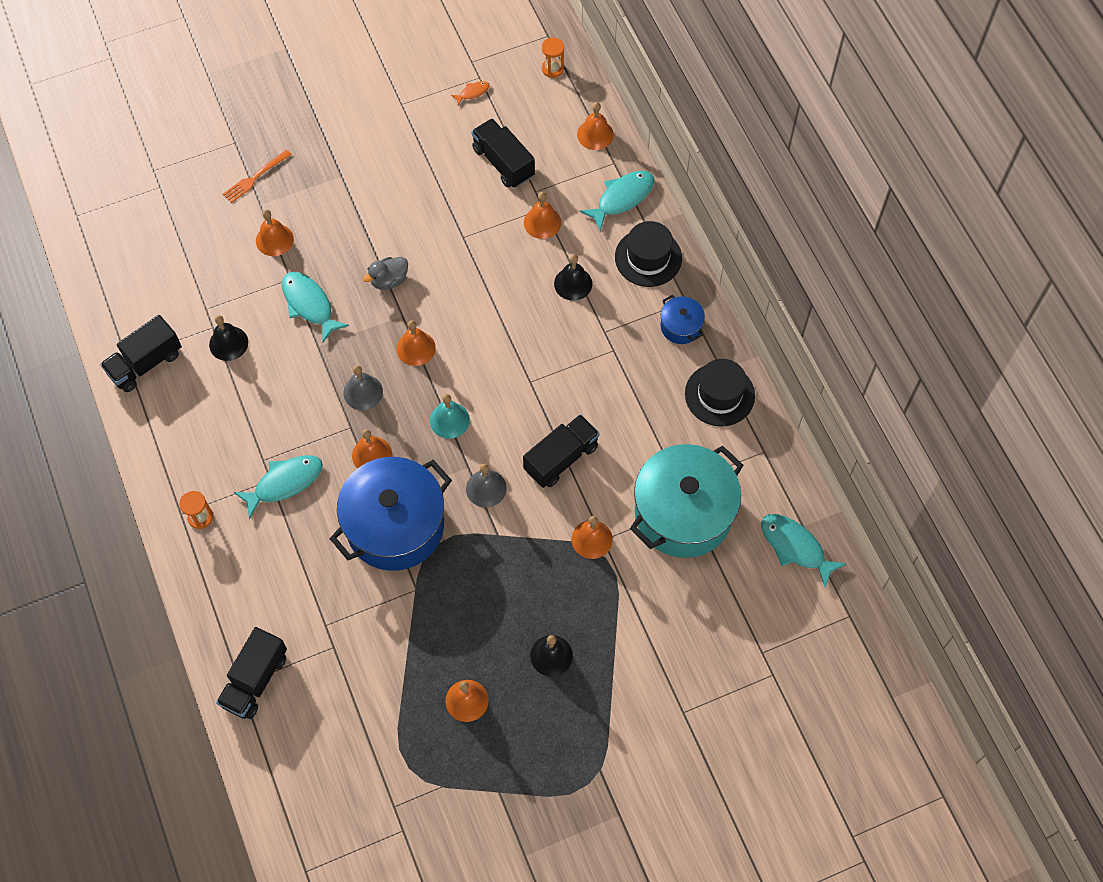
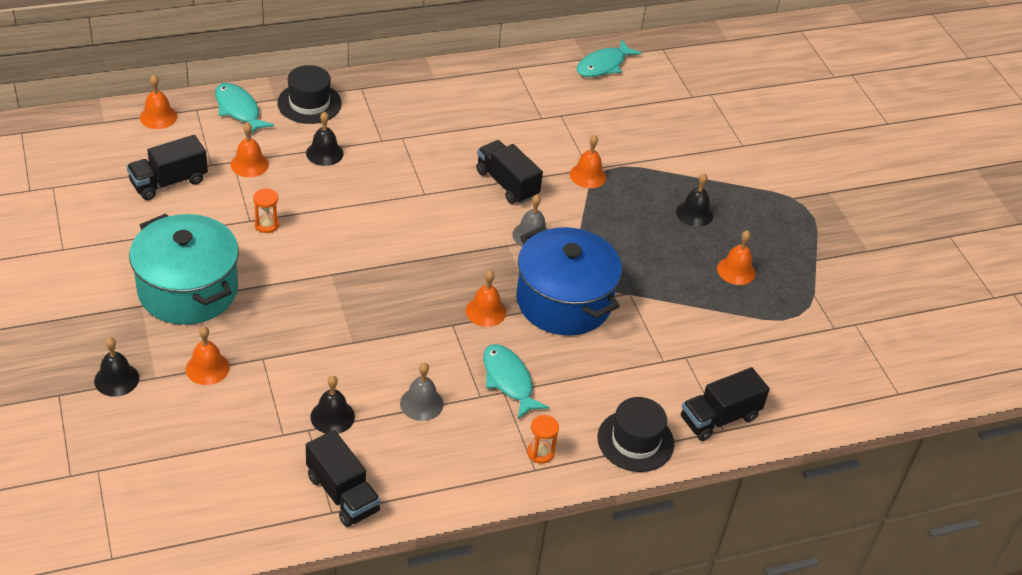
camera: 90 degrees left, 20 degrees down
black truck [216,627,287,719] -> black truck turned 120 degrees clockwise [681,367,770,441]
orange fork [223,150,292,203] -> black bell [94,337,139,397]
turquoise fish [282,272,349,343] -> none
grey bell [343,365,383,410] -> grey bell moved to [400,363,443,421]
grey duck [363,257,408,290] -> none
orange bell [397,320,436,366] -> none
turquoise bell [430,394,470,439] -> none
orange fish [451,81,490,105] -> none
orange hourglass [542,38,564,78] -> orange hourglass moved to [253,188,279,233]
turquoise pot [630,444,743,558] -> turquoise pot moved to [129,213,239,325]
blue pot [661,295,705,344] -> none
black hat [685,359,755,427] -> black hat moved to [597,397,674,472]

